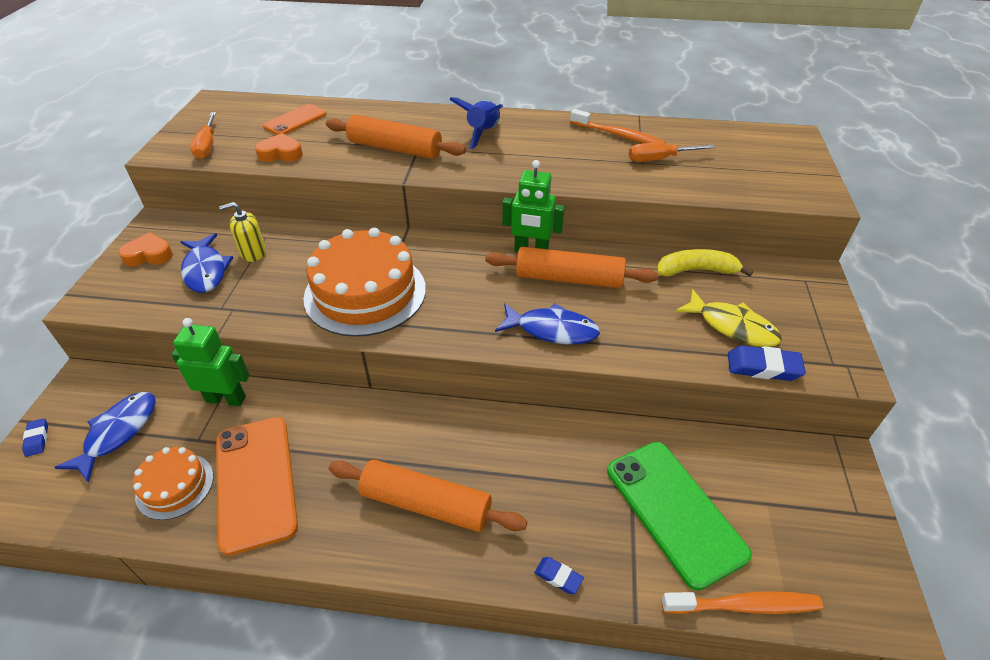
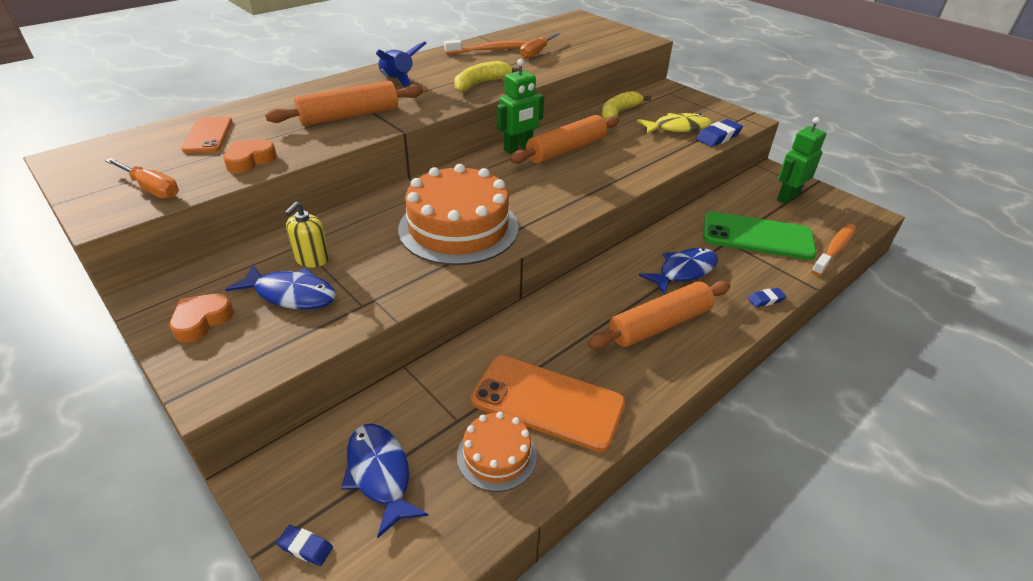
camera: 50 degrees left, 5 degrees down
green robot [172,318,250,406] -> green robot moved to [777,117,826,204]
blue fish [495,303,600,345] -> blue fish moved to [639,248,718,295]
none -> yellow banana [454,61,519,92]

